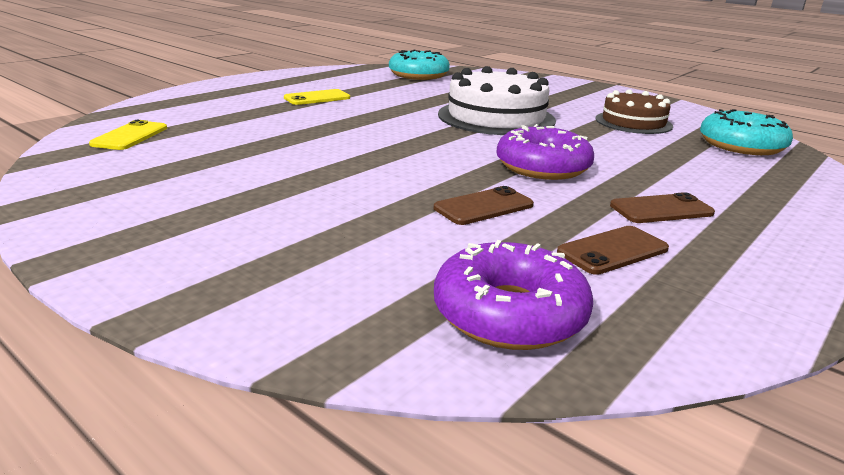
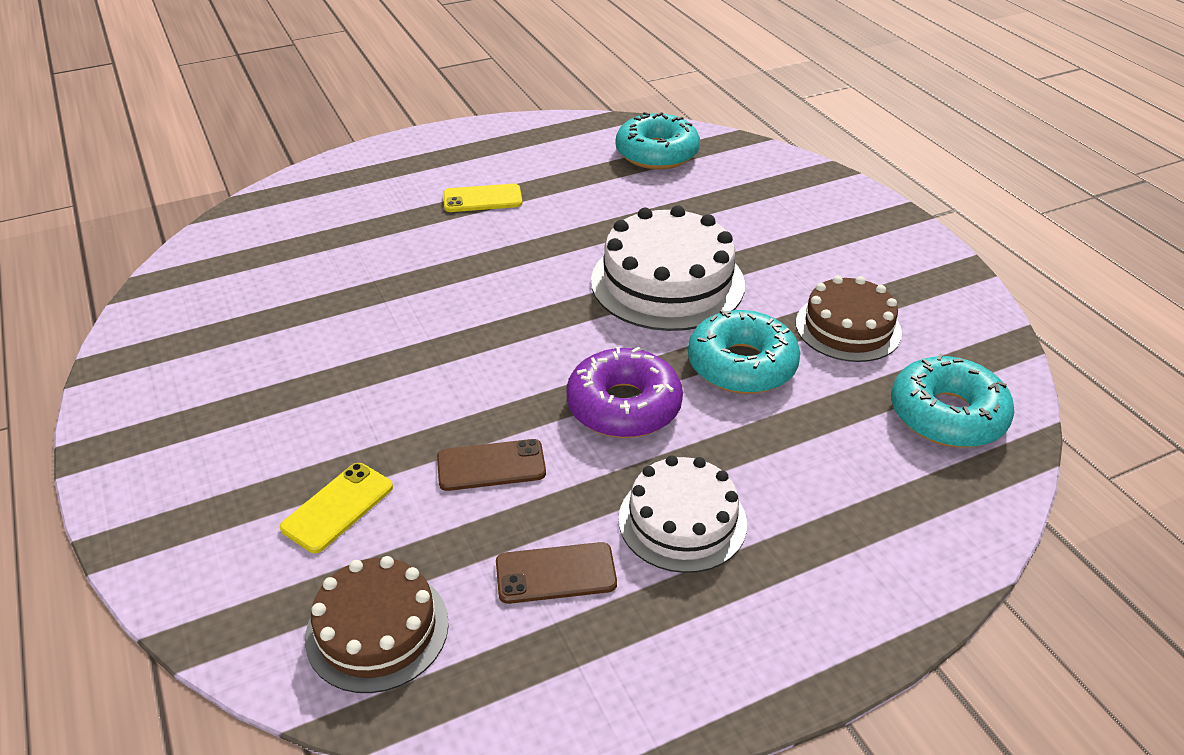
camera: 25 degrees right, 15 degrees up
yellow phone [89,120,167,150] -> yellow phone moved to [280,463,393,553]
purple donut [434,240,593,350] -> brown cake [305,556,449,693]
brown phone [610,192,715,223] -> white cake [619,455,747,573]
none -> turquoise donut [688,309,800,394]

